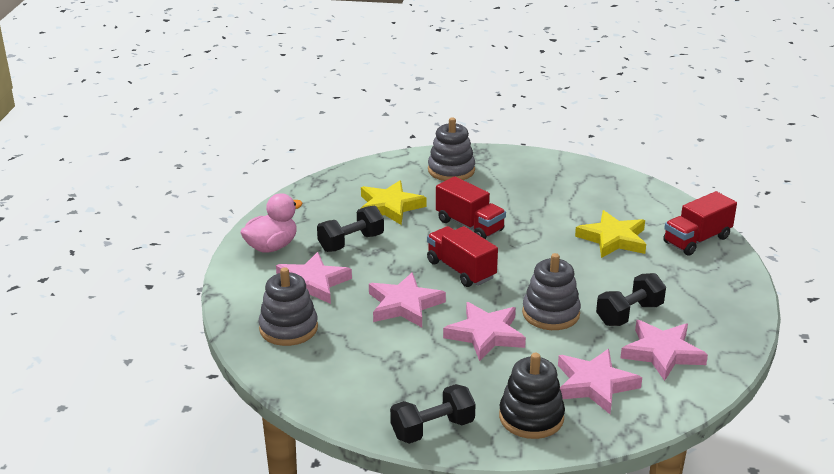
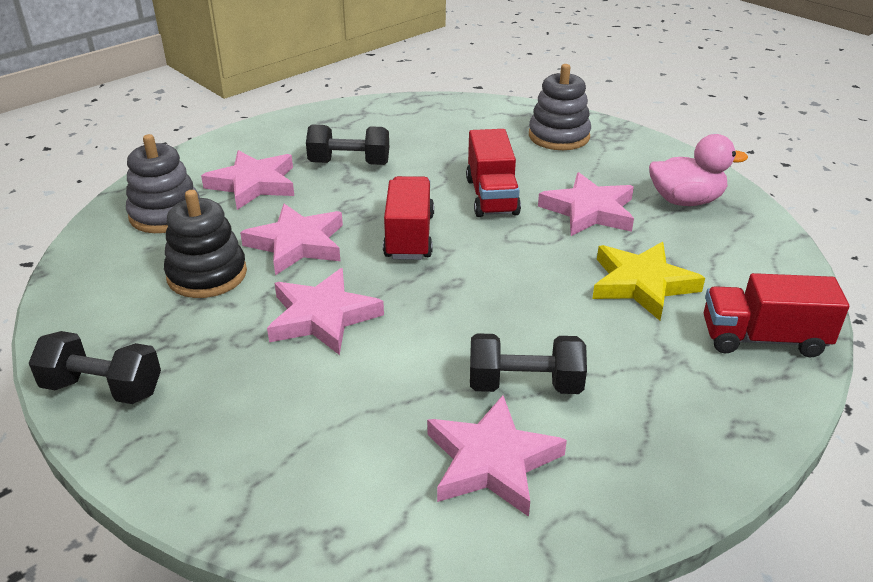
camera: 40 degrees right, 5 degrees up
pink duck [240,193,303,253] -> pink duck moved to [649,134,748,206]
yellow star [360,180,427,225] -> none
black stacking toy [499,353,565,439] -> black stacking toy moved to [164,190,247,298]
grey stacking toy [522,253,581,330] -> none
pink star [558,349,642,414] -> pink star moved to [538,172,634,236]

